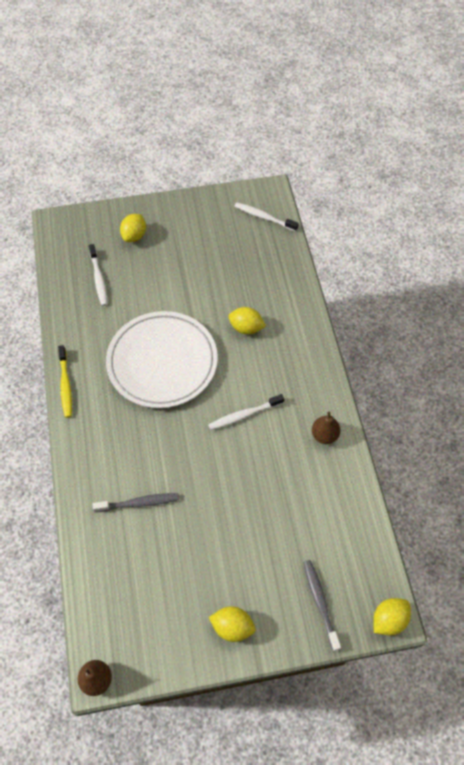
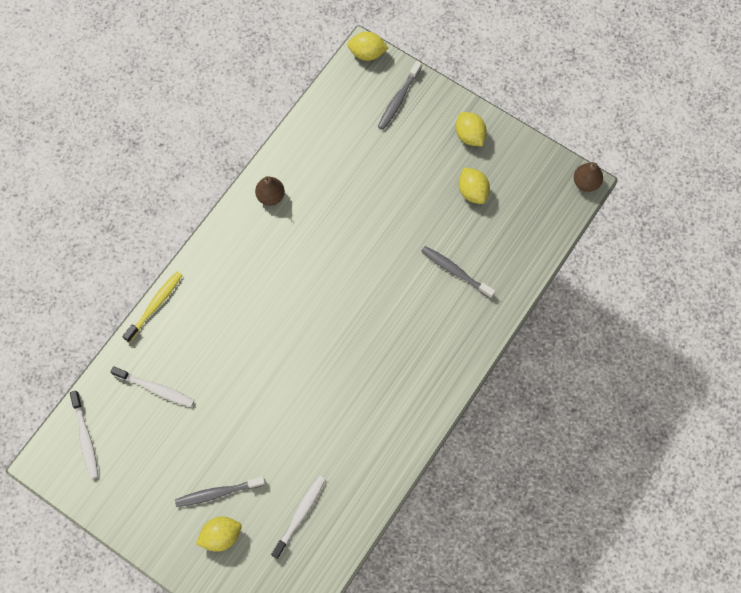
camera: 135 degrees left, 10 degrees up
yellow toothbrush [58,345,72,418] -> yellow toothbrush moved to [122,271,183,343]
white plate [106,311,218,408] -> none
white toothbrush [208,394,284,430] -> white toothbrush moved to [111,366,194,407]
yellow lemon [228,307,266,334] -> yellow lemon moved to [459,168,490,204]
none -> grey toothbrush [175,476,265,507]

